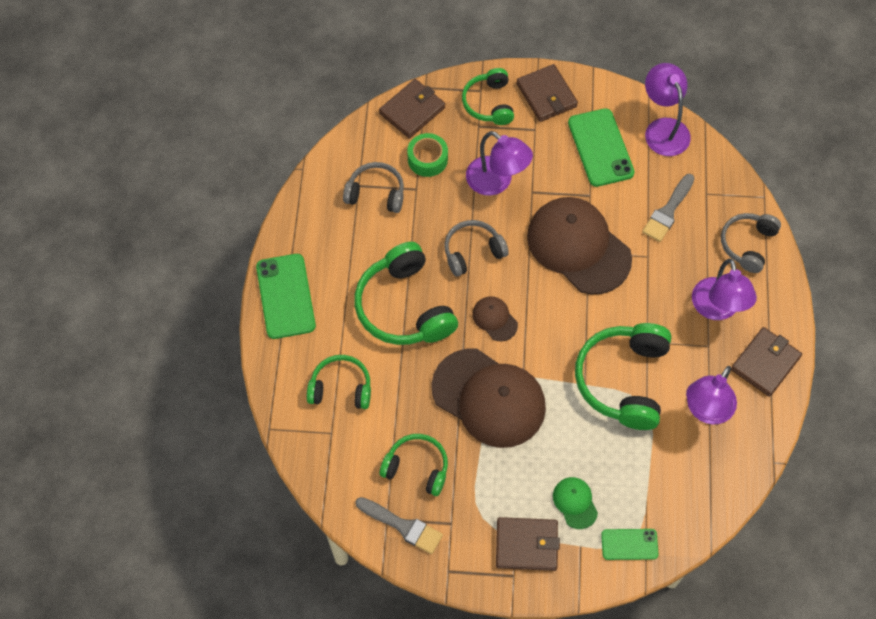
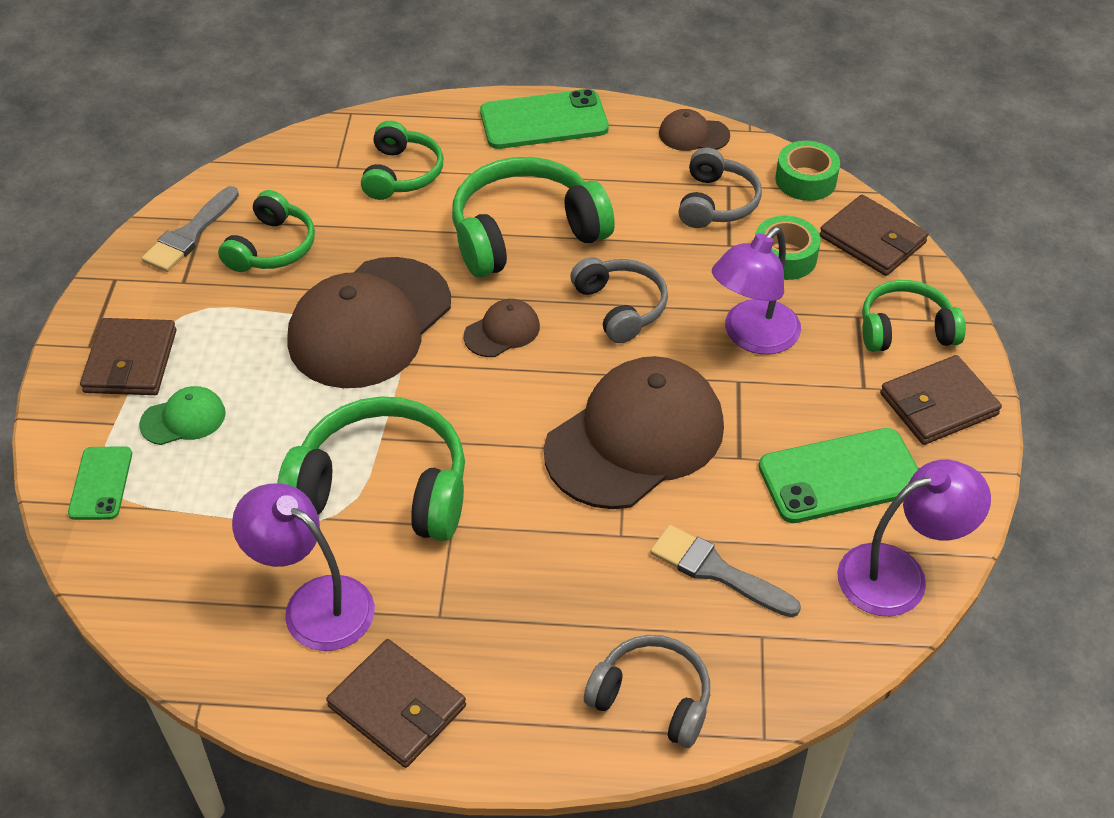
camera: 90 degrees right, 15 degrees down
purple lamp [692,259,757,320] -> none
none -> brown cap [659,109,730,151]
none -> green tape [775,141,840,201]

